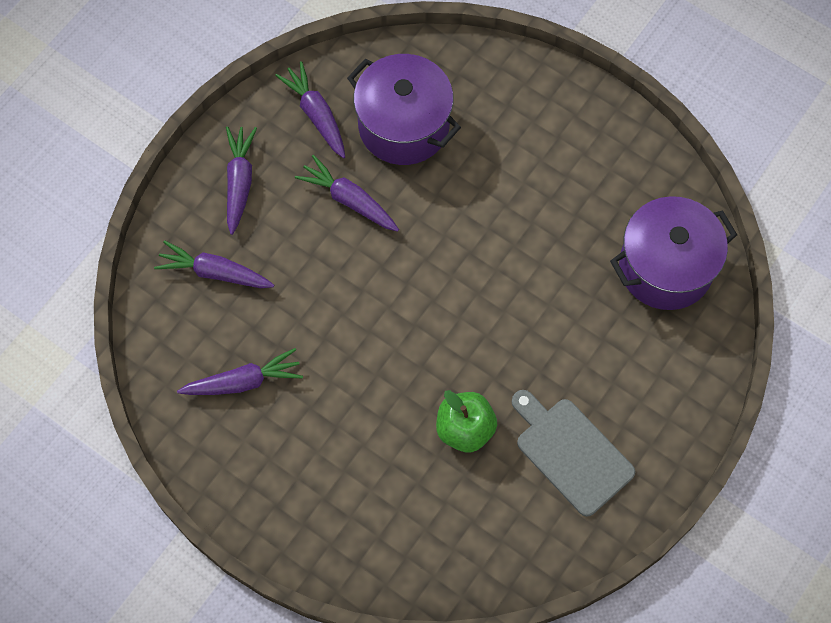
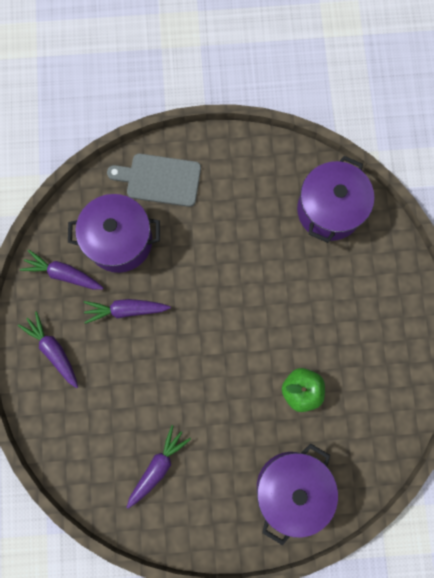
camera: 40 degrees left, 10 degrees up
purple carrot [154,240,274,288] -> none
grey cutting board [512,390,635,517] -> grey cutting board moved to [107,154,201,207]
none -> purple pot [257,443,338,545]

